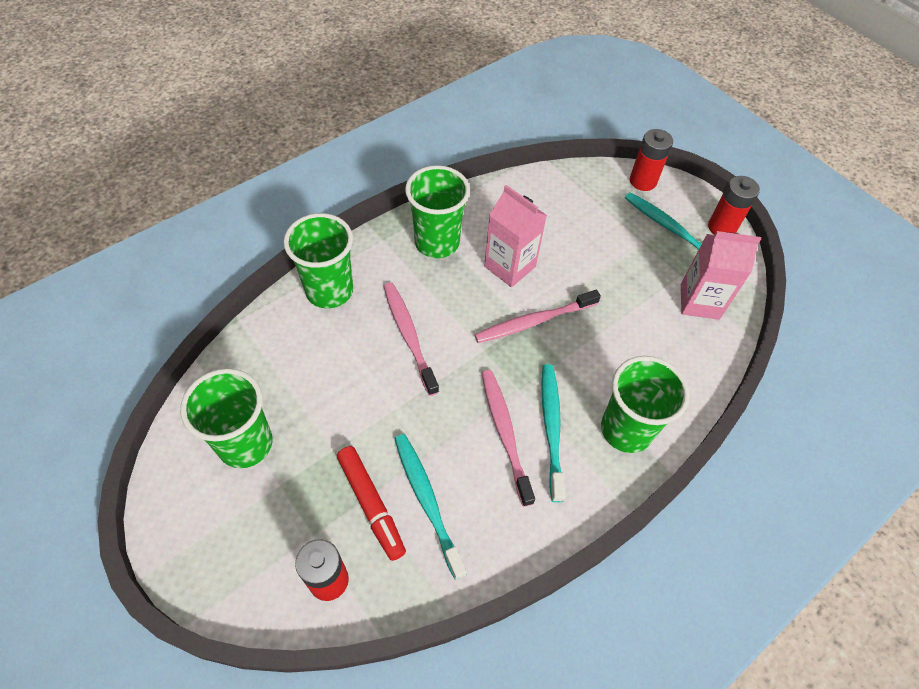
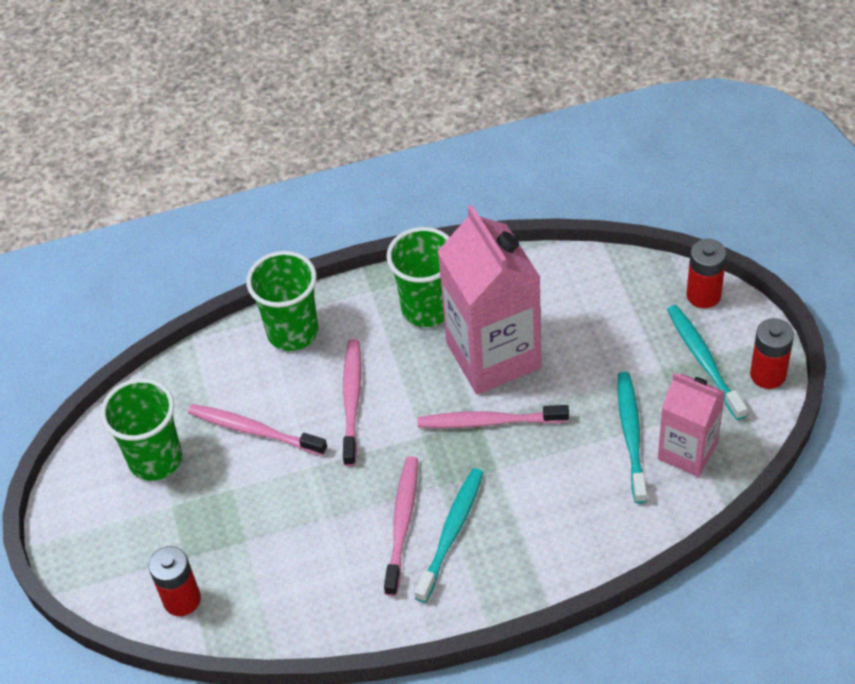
camera: 30 degrees right, 5 degrees down
red marker [337,446,406,561] -> none
turquoise toothbrush [394,434,467,580] -> turquoise toothbrush moved to [618,372,647,504]
pink carton [484,185,547,287] -> pink carton [437,205,541,394], size x1.67
green cup [601,356,690,453] -> none
none -> pink toothbrush [188,404,327,456]

